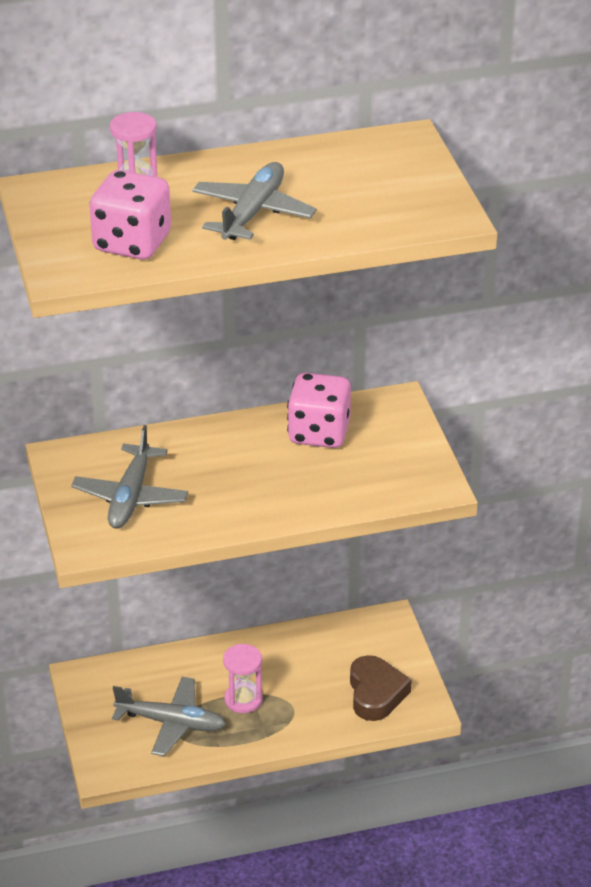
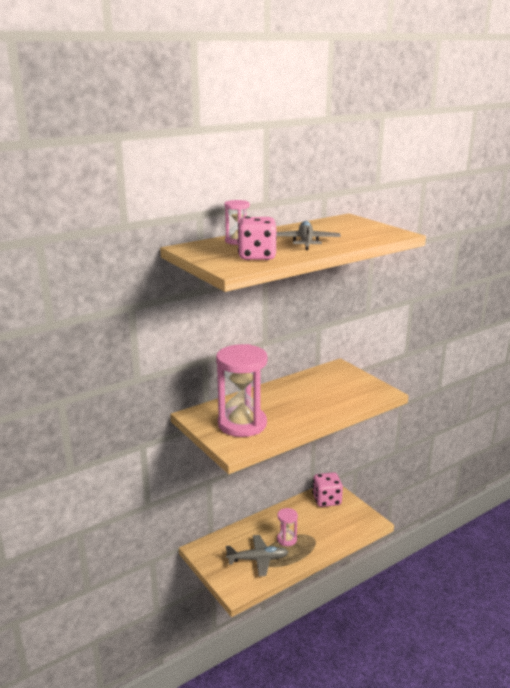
camera: 20 degrees left, 15 degrees down
grey plane [71,425,188,529] -> pink hourglass [216,344,267,437]
pink dice [287,372,351,448] -> pink dice moved to [312,472,343,507]
brown heart [350,655,412,721] -> none

